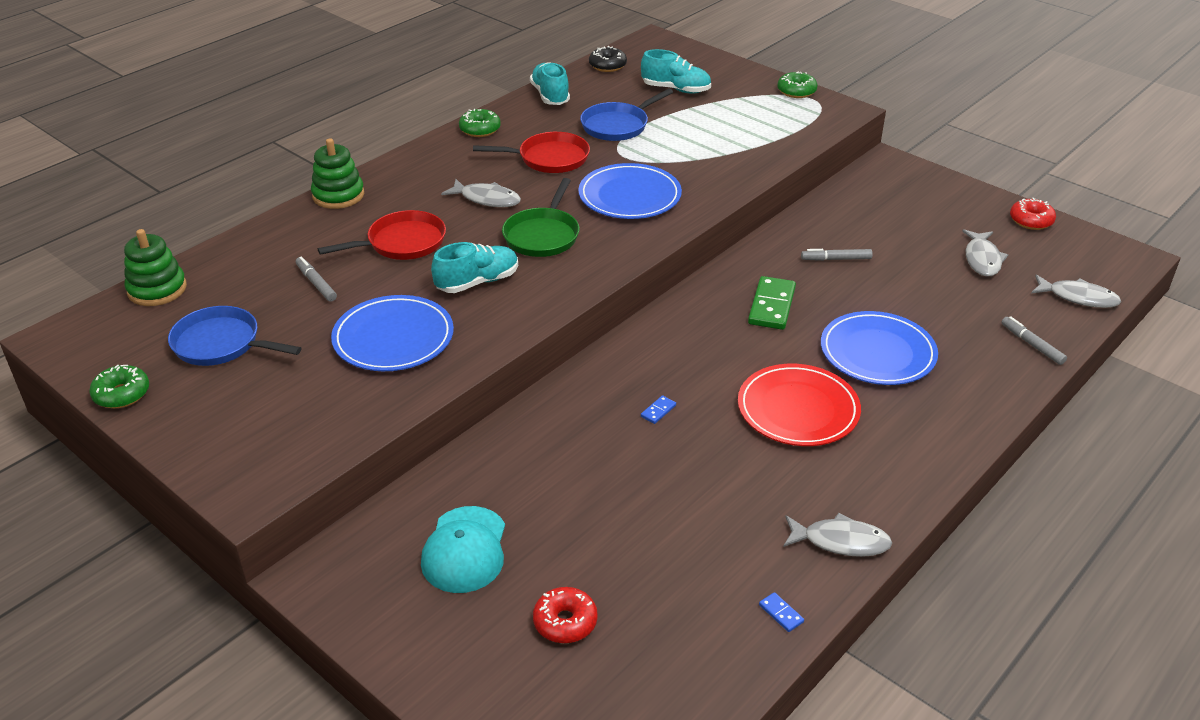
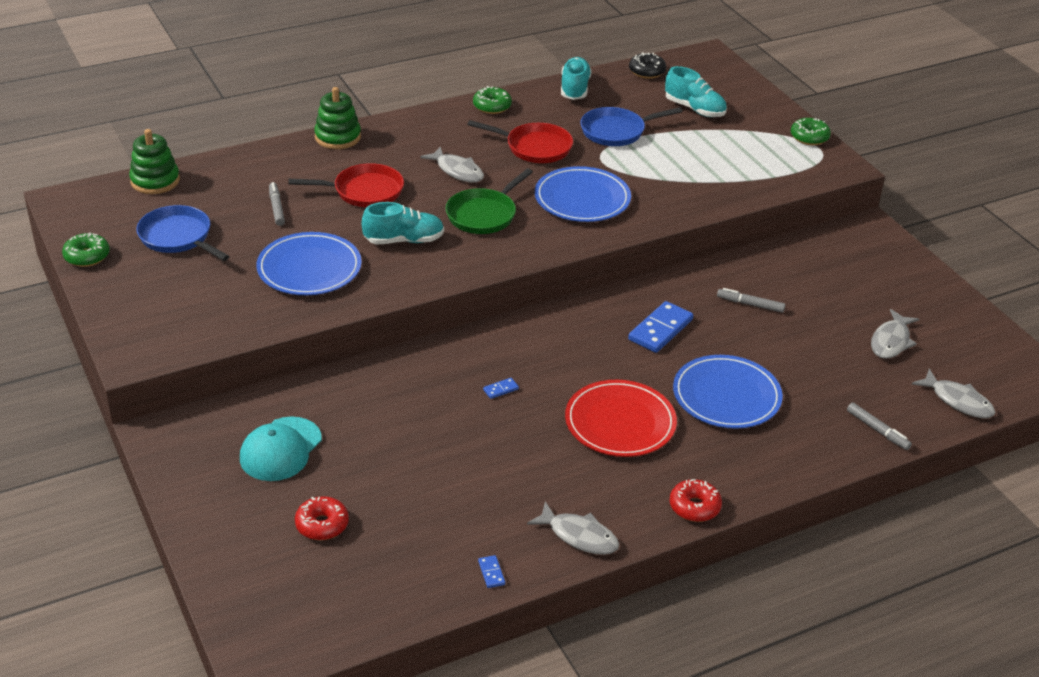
camera: 20 degrees right, 0 degrees up
green domino [748,276,796,330] -> blue domino [628,301,693,353]
grey marker [1001,316,1067,365] -> grey marker turned 150 degrees clockwise [847,403,912,450]
red donut [1010,198,1056,230] -> red donut moved to [670,479,722,522]

